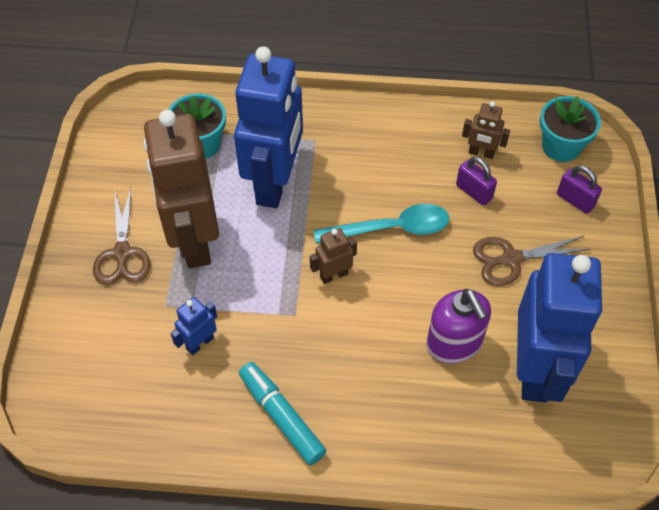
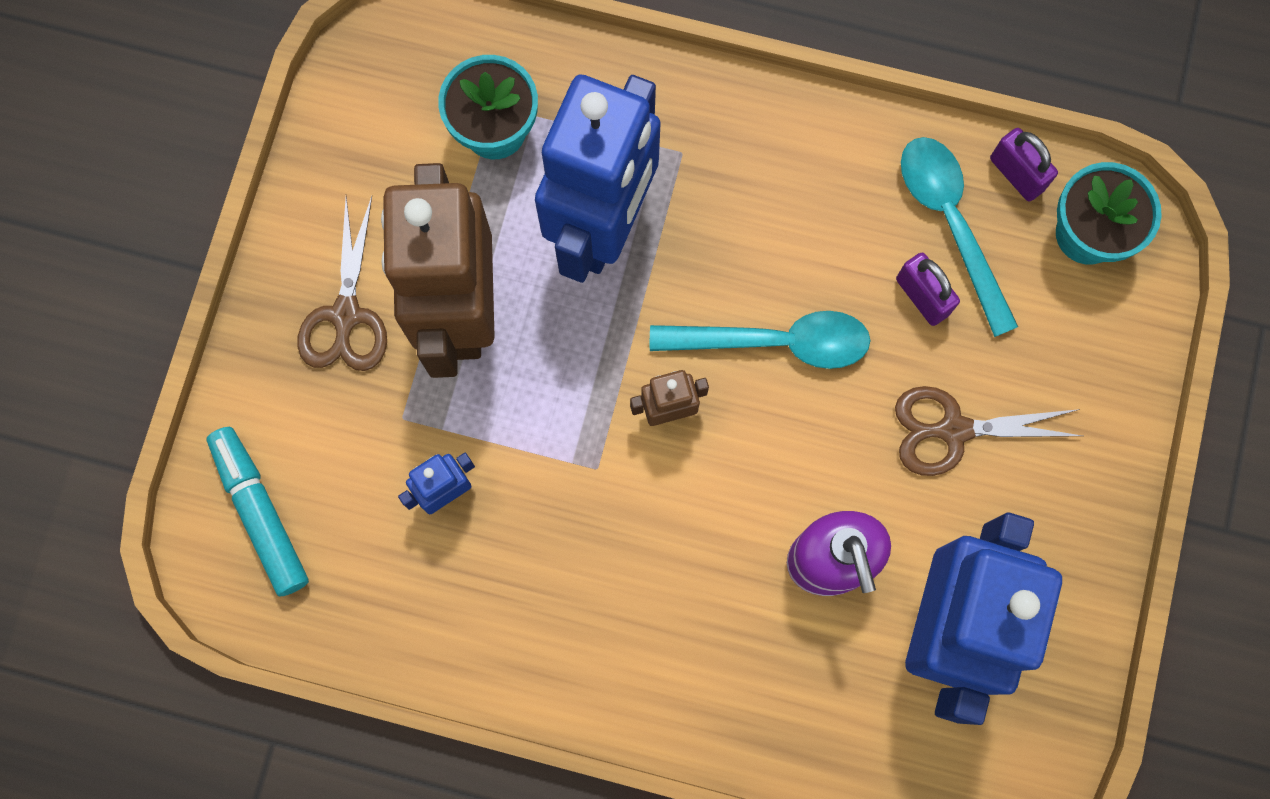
camera: 10 degrees right, 20 degrees up
turquoise marker [239,362,326,465] -> turquoise marker moved to [206,427,309,597]
brown robot [462,101,510,159] -> turquoise spoon [901,137,1018,337]
purple padlock [557,166,602,214] -> purple padlock moved to [990,128,1058,201]

